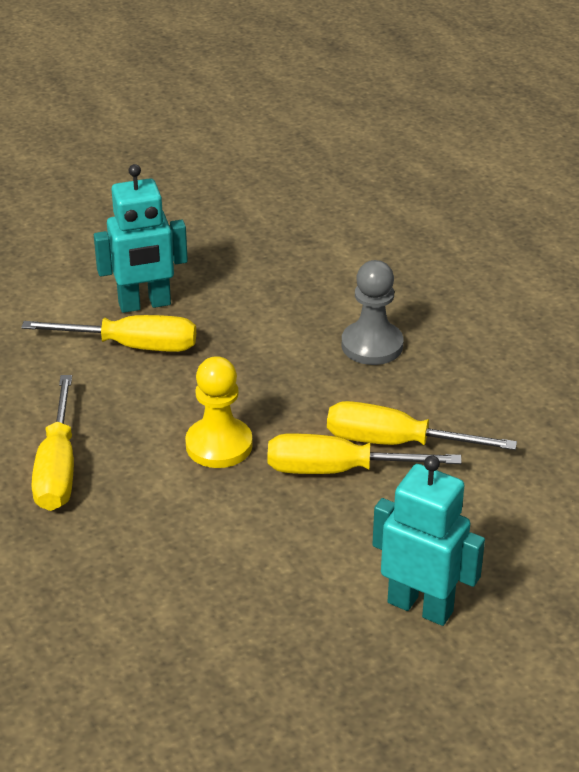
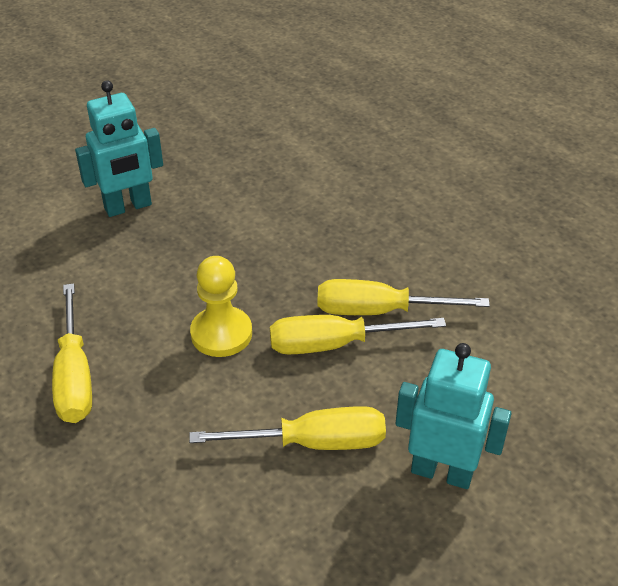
camera: 10 degrees left, 5 degrees up
yellow screwdriver [21,315,196,352] -> yellow screwdriver moved to [189,406,386,450]
grey pawn [342,260,403,365] -> none

